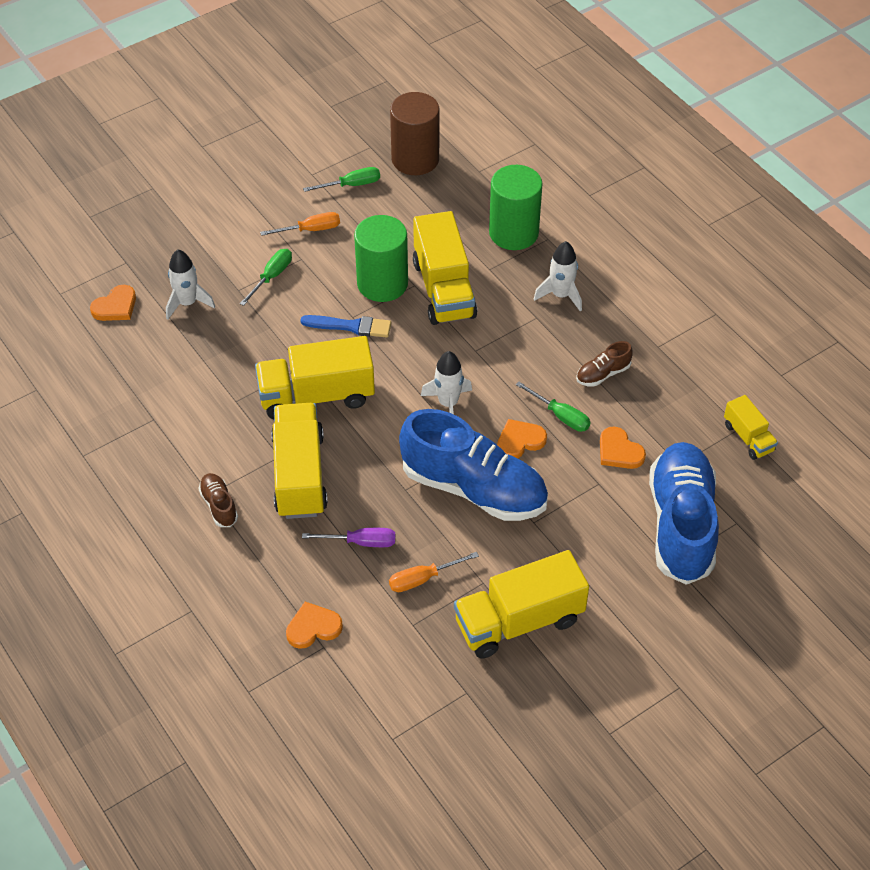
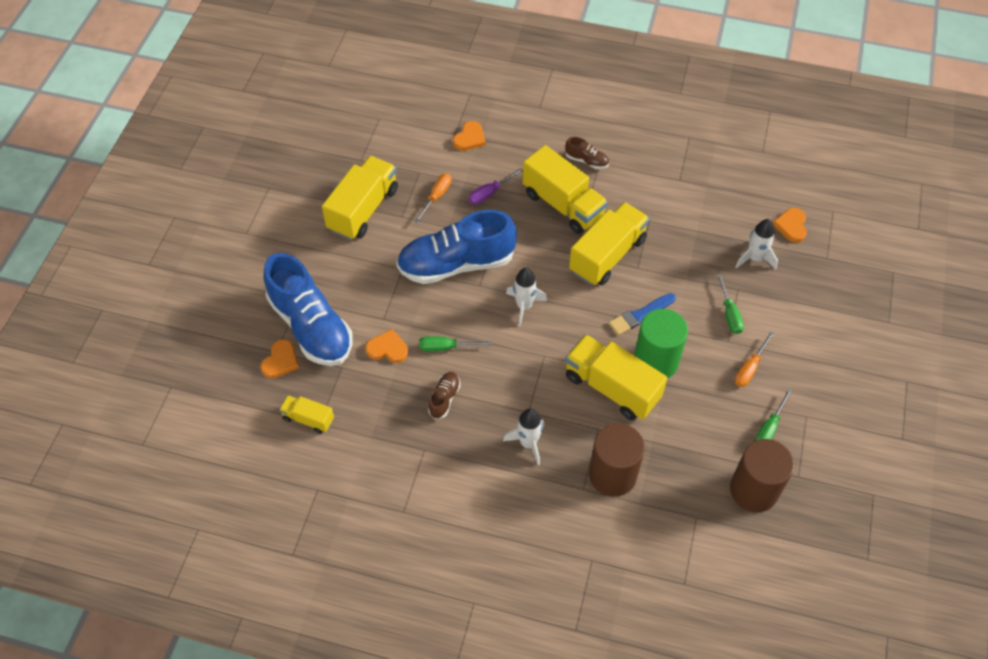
camera: 140 degrees right, 5 degrees up
green cylinder [489,165,542,250] -> brown cylinder [589,423,645,497]
orange heart [497,419,547,458] -> orange heart moved to [261,339,299,378]

